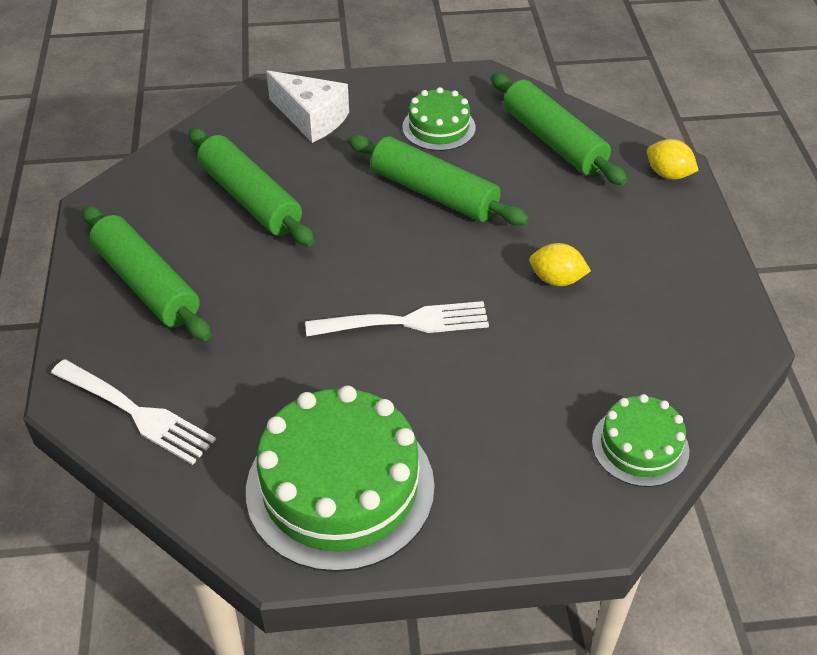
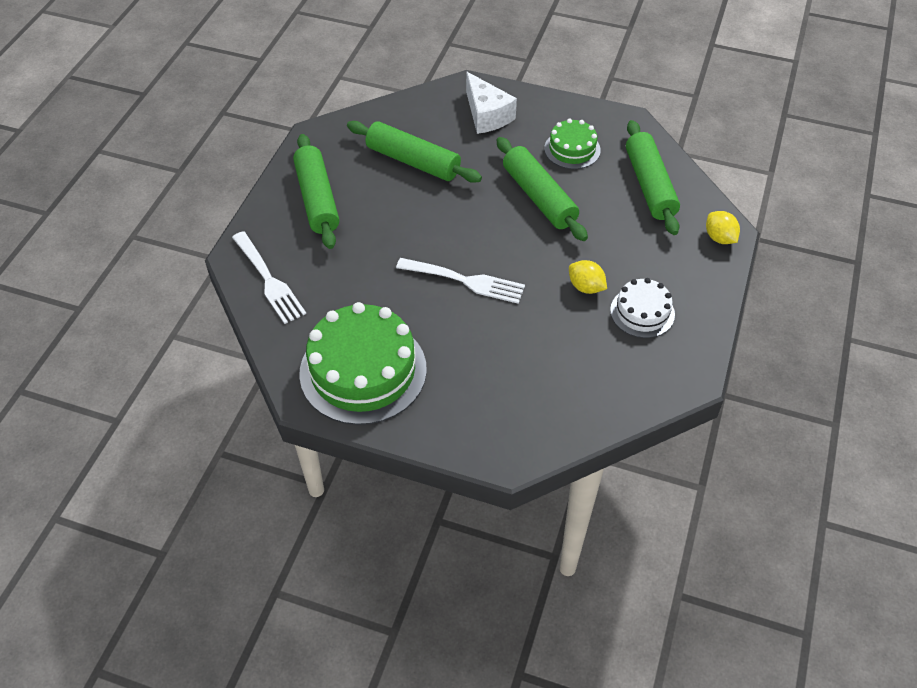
camera: 25 degrees right, 5 degrees up
green rolling pin [188,128,315,246] -> green rolling pin turned 45 degrees counterclockwise [347,121,482,183]
green cake [592,394,689,487] -> none
none -> white cake [610,278,675,338]

